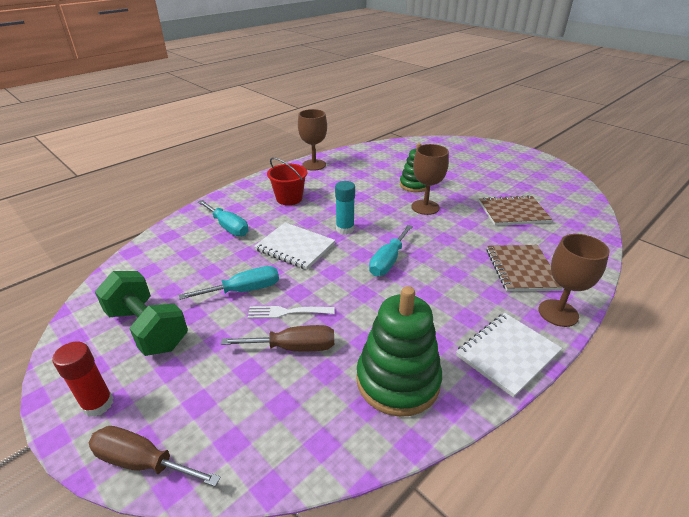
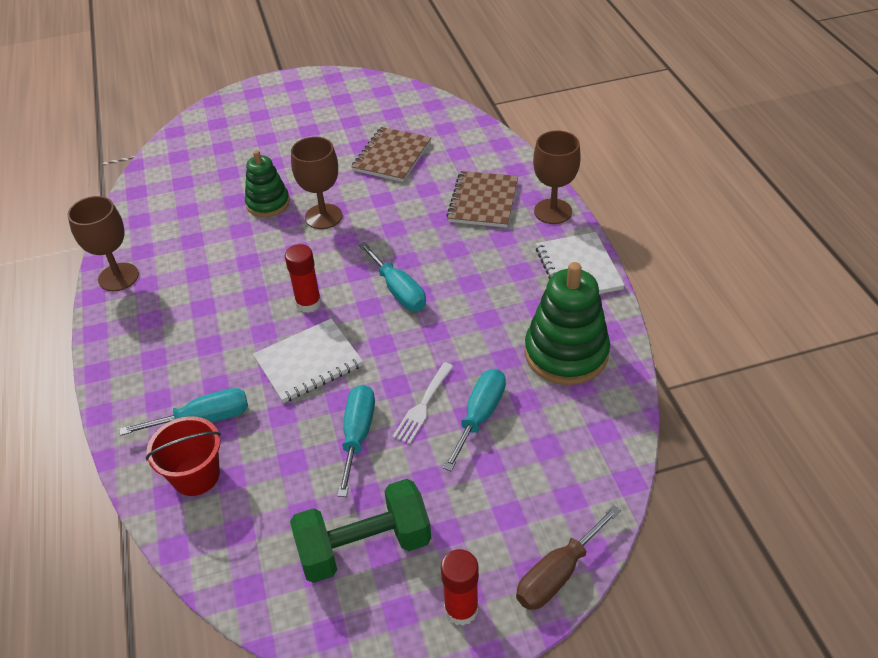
camera: 60 degrees left, 10 degrees up
brown screwdriver [221,325,334,351] -> turquoise screwdriver [443,369,506,471]
red bucket [267,157,307,205] -> red bucket moved to [146,416,221,496]
turquoise glue stick [335,181,355,234] -> red glue stick [285,244,322,313]
brown notebook [486,245,563,291] -> brown notebook turned 75 degrees clockwise [446,171,518,228]

